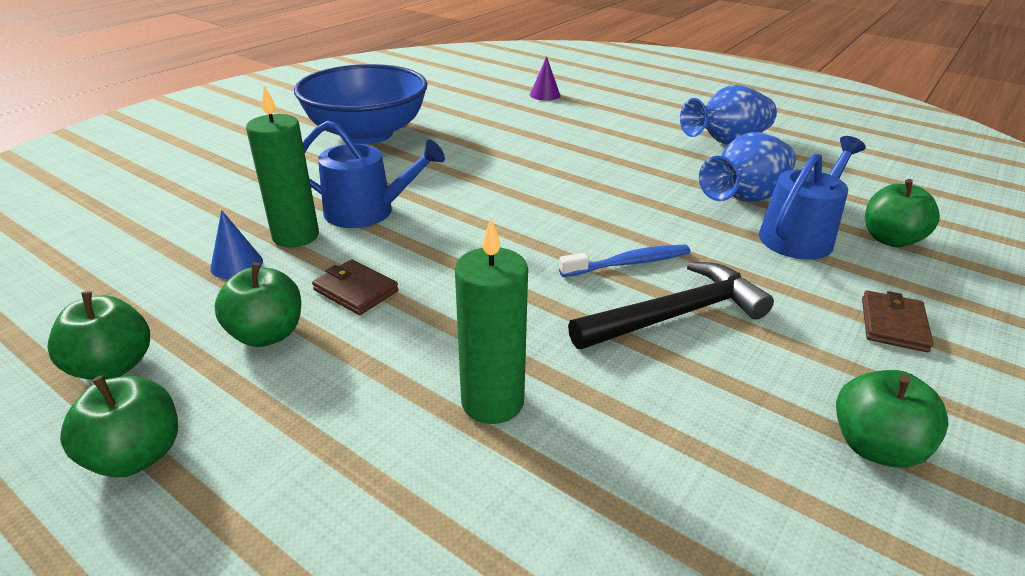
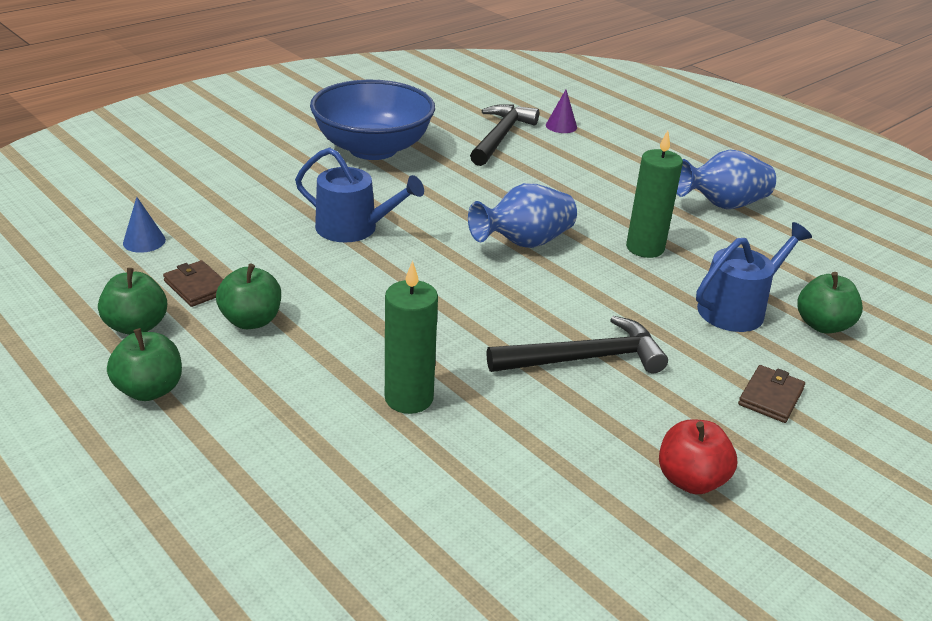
camera: 10 degrees right, 0 degrees up
blue cone [210,210,263,279] -> blue cone moved to [123,197,166,253]
green candle [246,85,319,247] -> green candle moved to [626,131,683,258]
brown wallet [312,259,399,315] -> brown wallet moved to [163,260,223,307]
blue toothbrush [559,245,690,277] -> none
blue vase [699,132,796,202] -> blue vase moved to [468,183,577,248]
green apple [836,370,949,468] -> red apple [659,419,737,494]
none -> black hammer [470,104,539,166]

